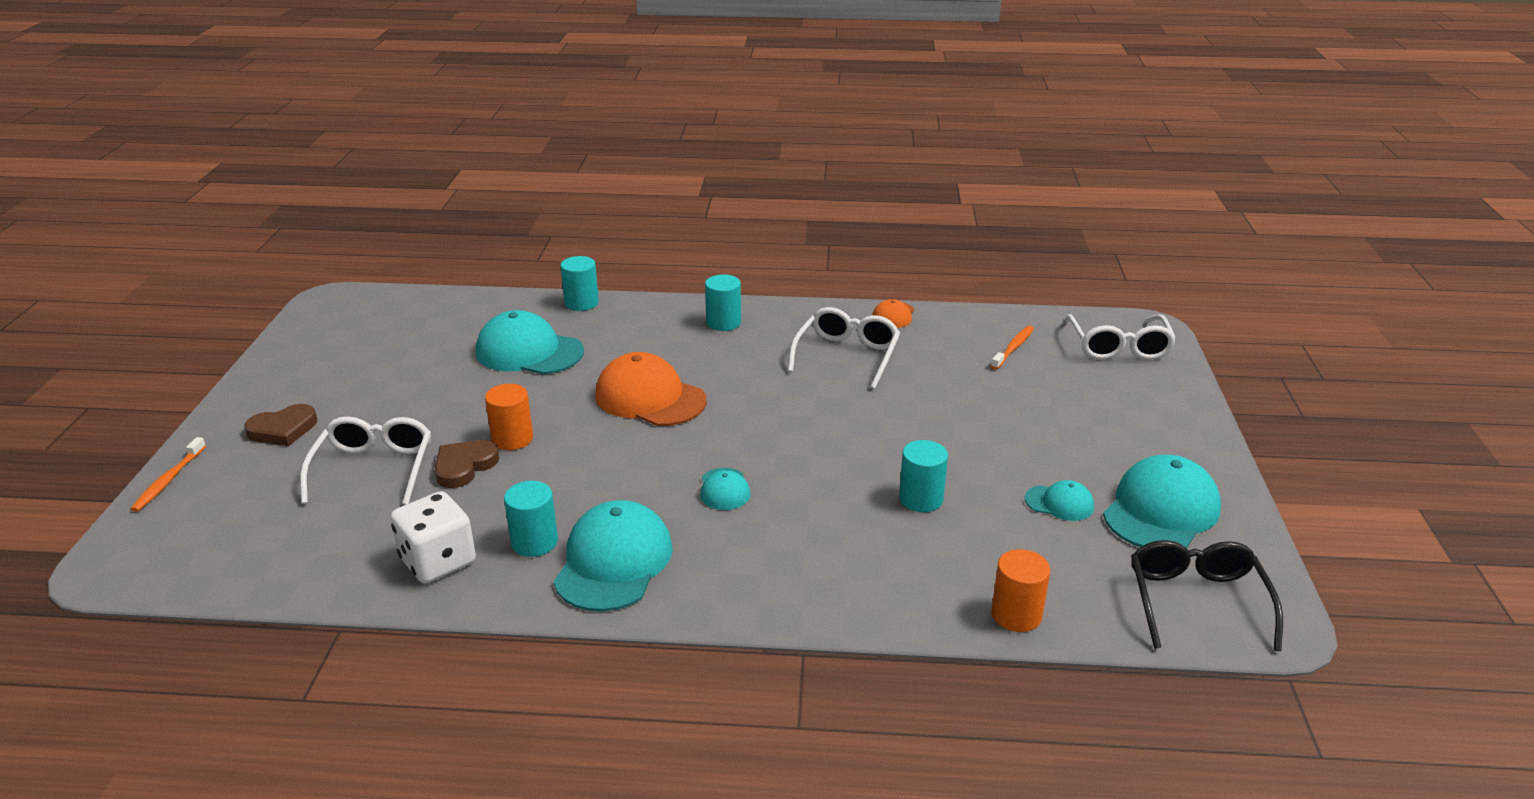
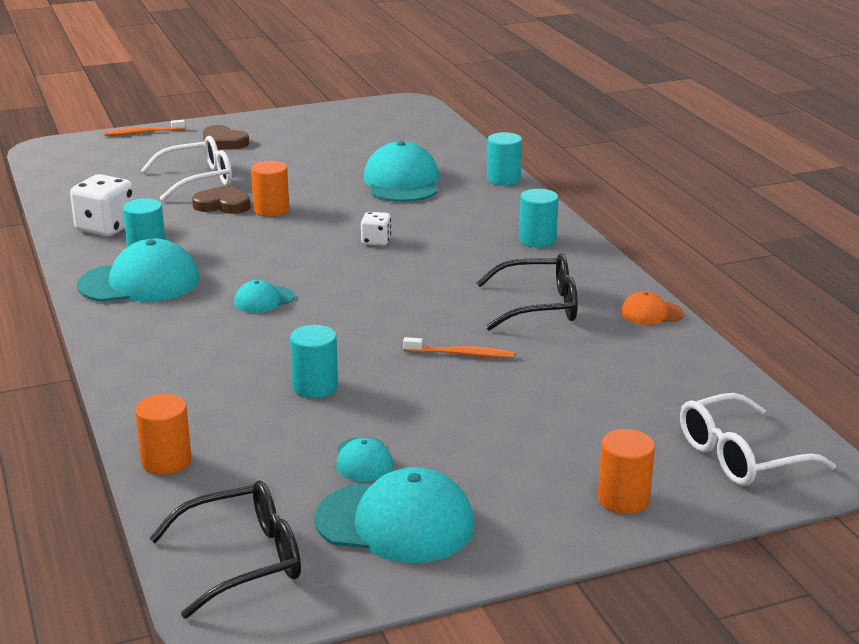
camera: 65 degrees right, 5 degrees down
orange cap [595,352,707,426] -> white dice [361,212,391,246]
white glasses [788,307,900,389] -> black glasses [477,254,578,330]
orange toothbrush [991,325,1034,369] -> orange toothbrush moved to [403,337,515,358]
none -> orange cylinder [598,429,655,514]

